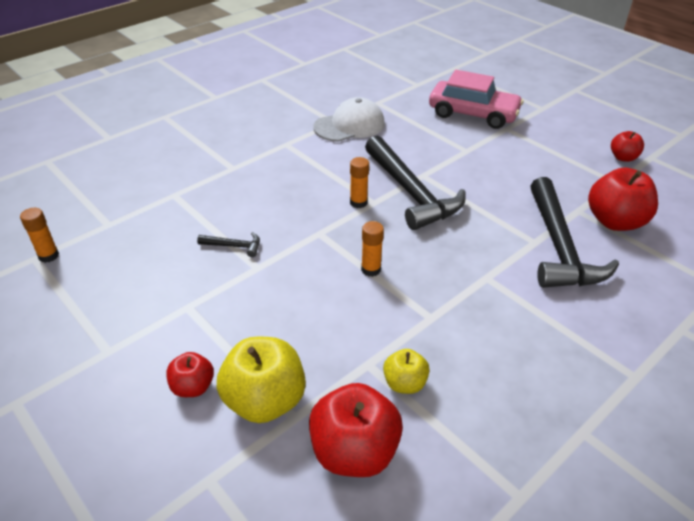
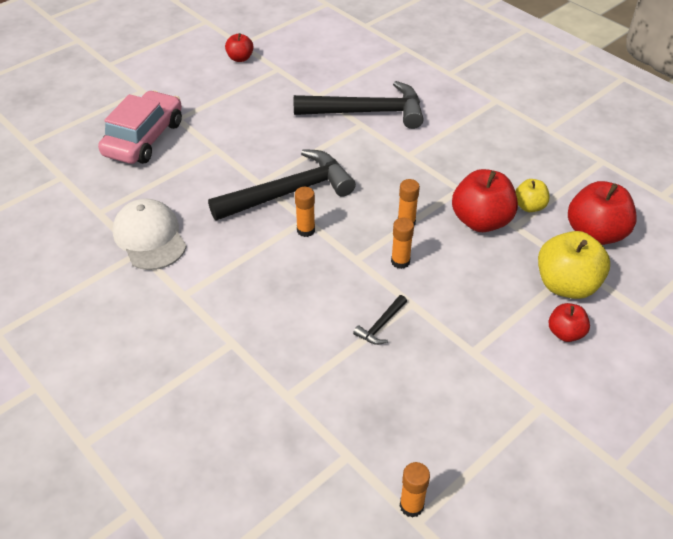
camera: 90 degrees left, 5 degrees up
black hammer [197,232,260,257] -> black hammer turned 150 degrees counterclockwise [353,295,407,345]
red apple [588,167,658,231] -> red apple moved to [452,169,518,232]
none -> orange glue stick [391,217,414,269]

